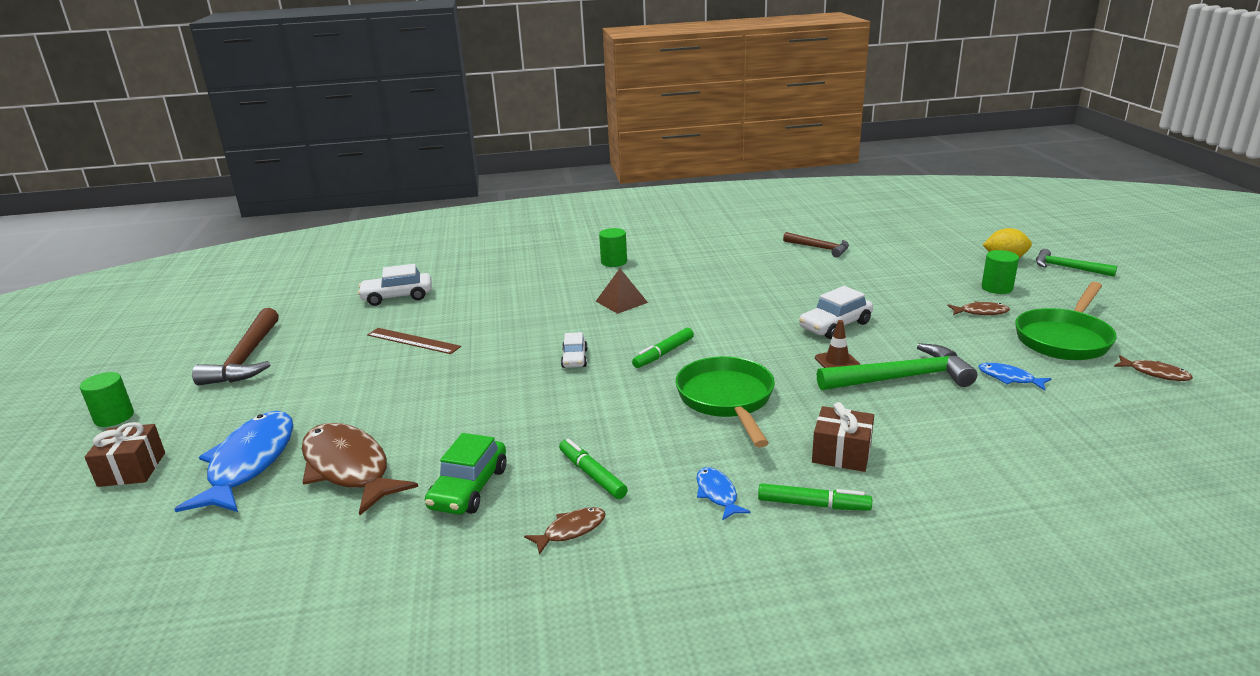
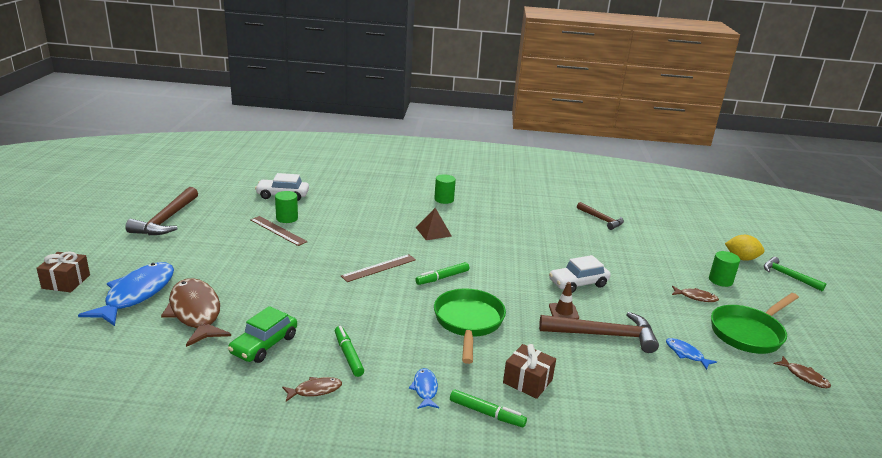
camera: 10 degrees right, 0 degrees up
green cylinder [80,372,134,427] -> green cylinder moved to [275,191,298,223]
white car [561,332,588,368] -> brown ruler [341,254,416,282]
green hammer [817,343,977,390] -> brown hammer [539,312,659,353]

